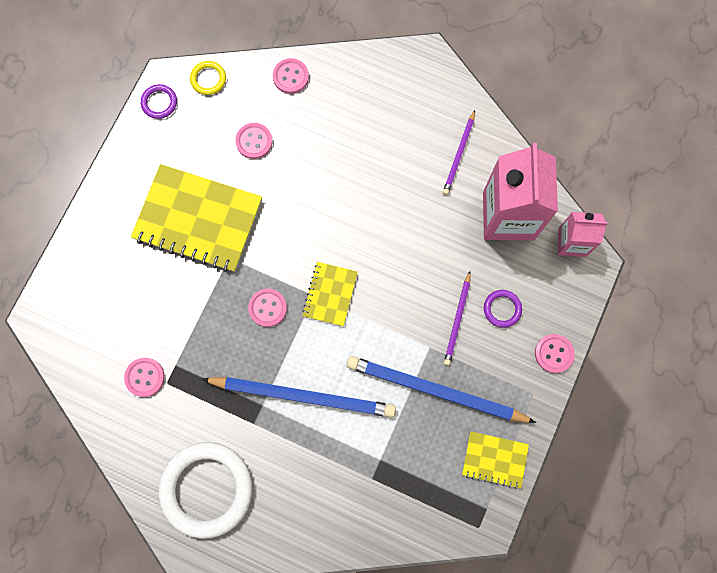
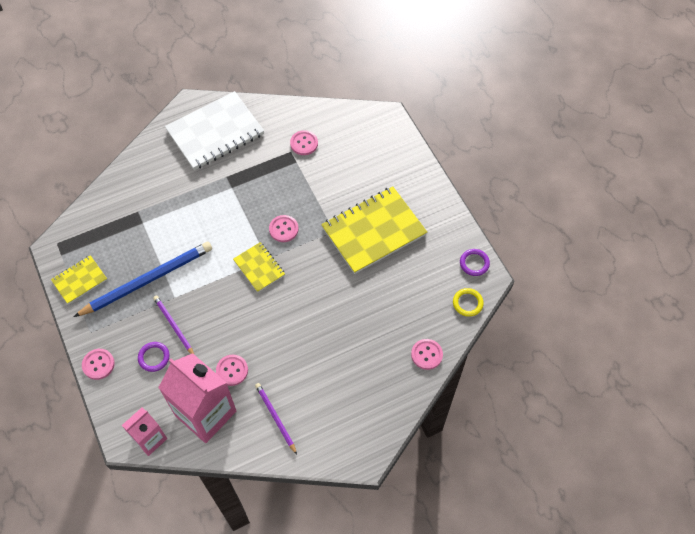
camera: 130 degrees right, 15 degrees down
white ring [159,442,252,539] -> white notebook [165,91,264,170]
blue pencil [202,377,396,418] -> none
pink button [235,123,273,159] -> pink button moved to [216,355,248,386]

